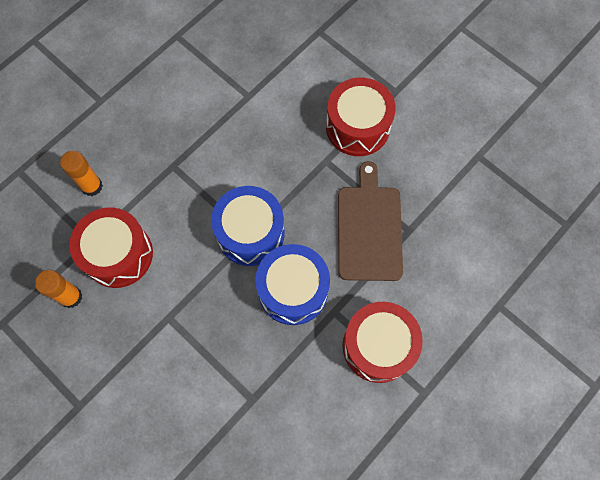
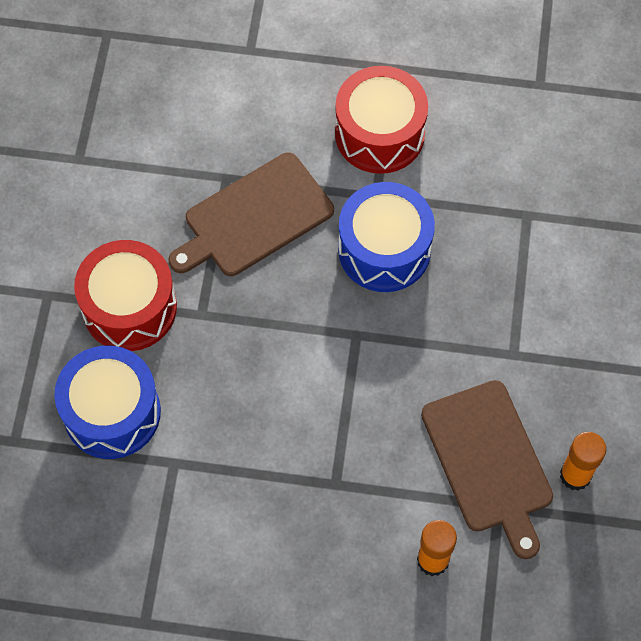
camera: 125 degrees left, 5 degrees down
red drum [69,207,153,288] -> brown cutting board [421,380,553,559]
blue drum [211,186,285,266] -> blue drum moved to [54,346,161,459]

